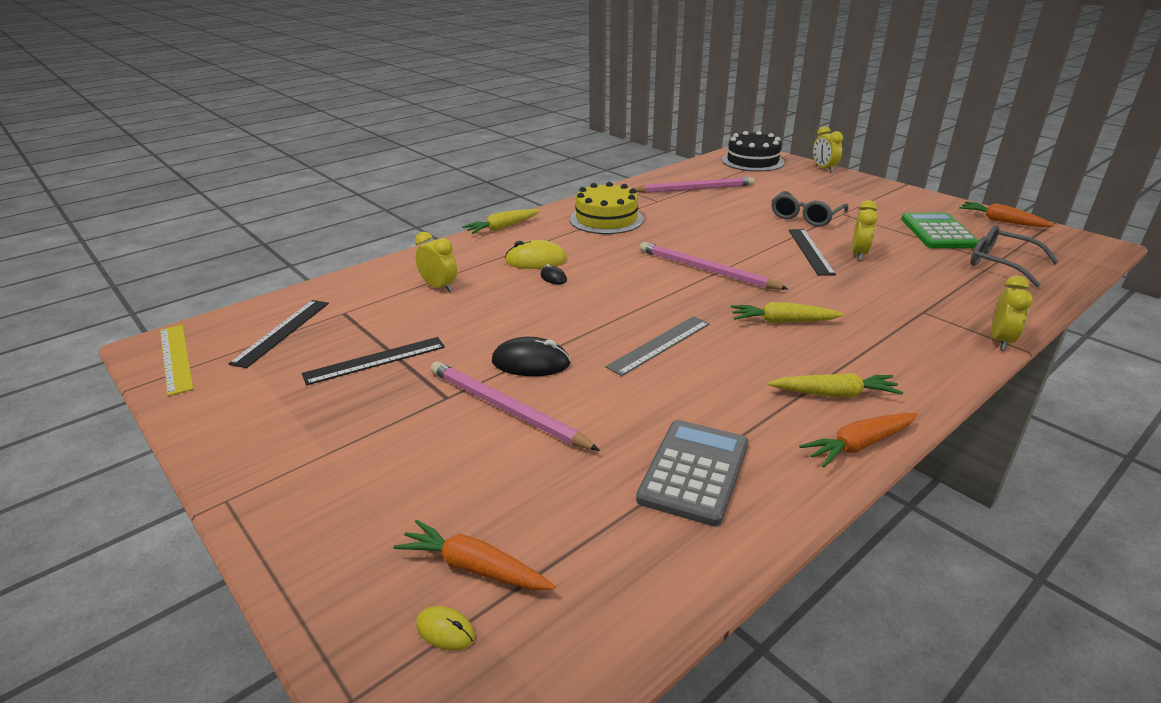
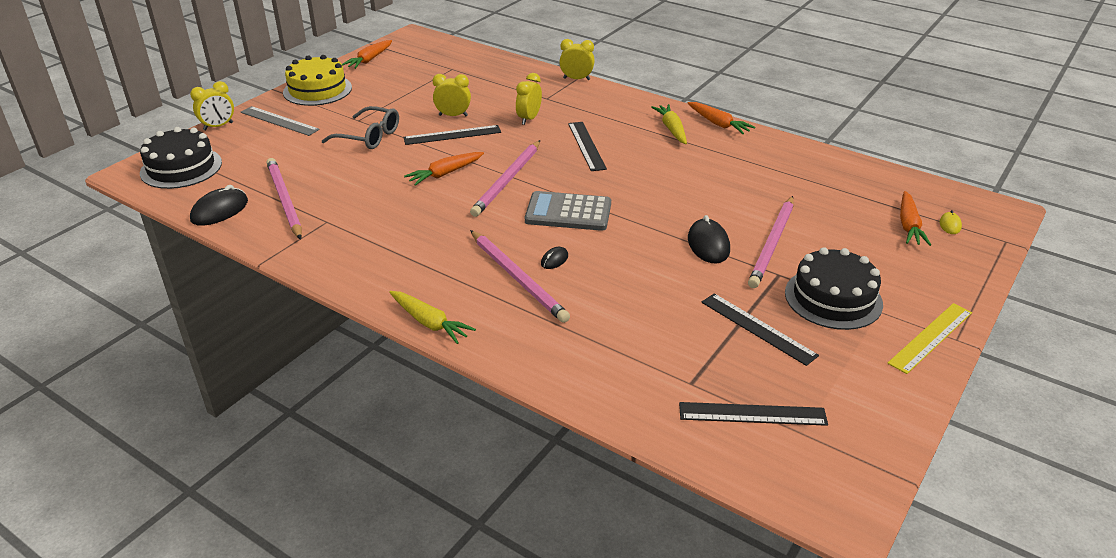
camera: 105 degrees left, 5 degrees up
yellow ruler [160,325,194,396] -> yellow ruler moved to [887,303,972,374]
yellow clock [415,232,457,292] -> yellow clock moved to [516,73,542,125]
yellow mouse [505,240,567,269] -> pink pencil [470,230,570,323]
yellow cake [570,182,644,234] -> yellow cake moved to [283,55,352,106]
grey ruler [605,316,710,376] -> grey ruler moved to [241,106,320,136]
grey calculator [636,420,749,526] -> grey calculator moved to [525,191,611,231]
yellow carrot [731,302,844,323] -> black ruler [568,122,607,171]
green calculator [901,213,979,248] -> none
grey glasses [970,225,1059,287] -> none
none -> black mouse [190,185,248,226]
none -> orange carrot [404,152,484,186]
none -> black cake [785,247,883,330]

